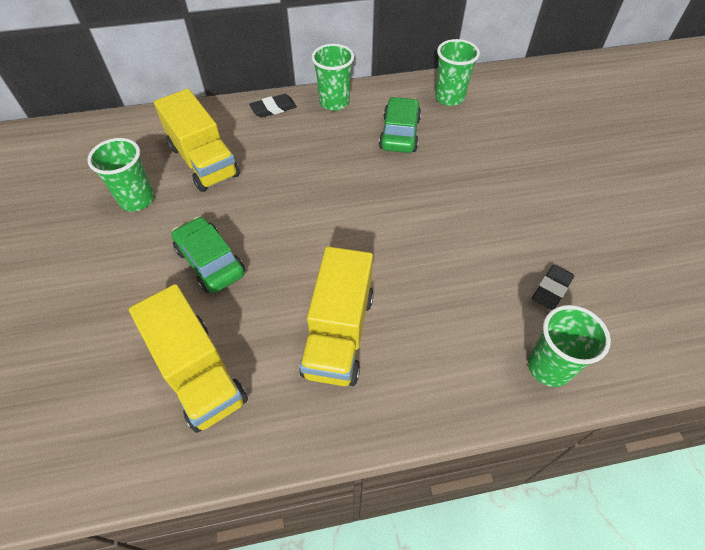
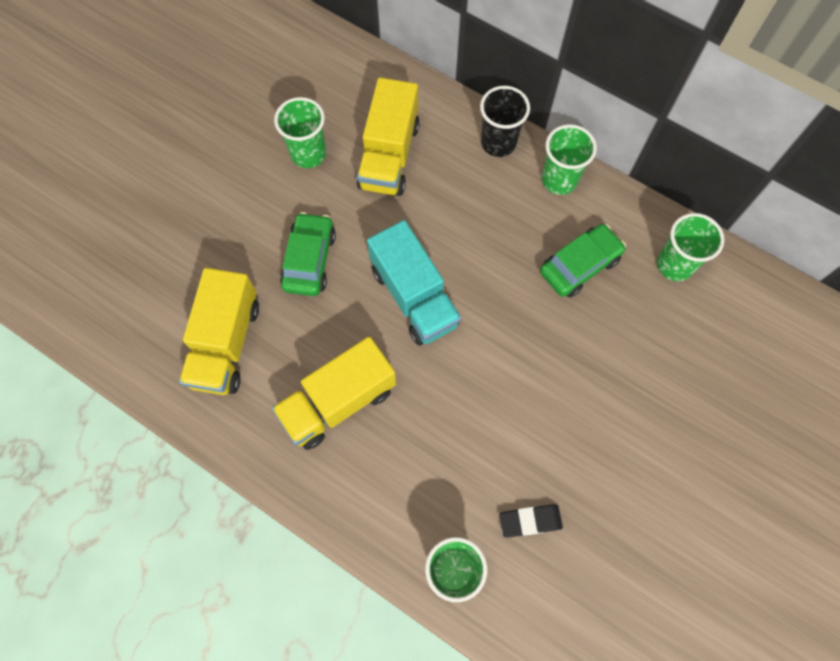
camera: 45 degrees right, 15 degrees up
black eraser [249,94,297,118] -> black cup [480,86,530,157]
none -> turquoise truck [367,220,461,346]

